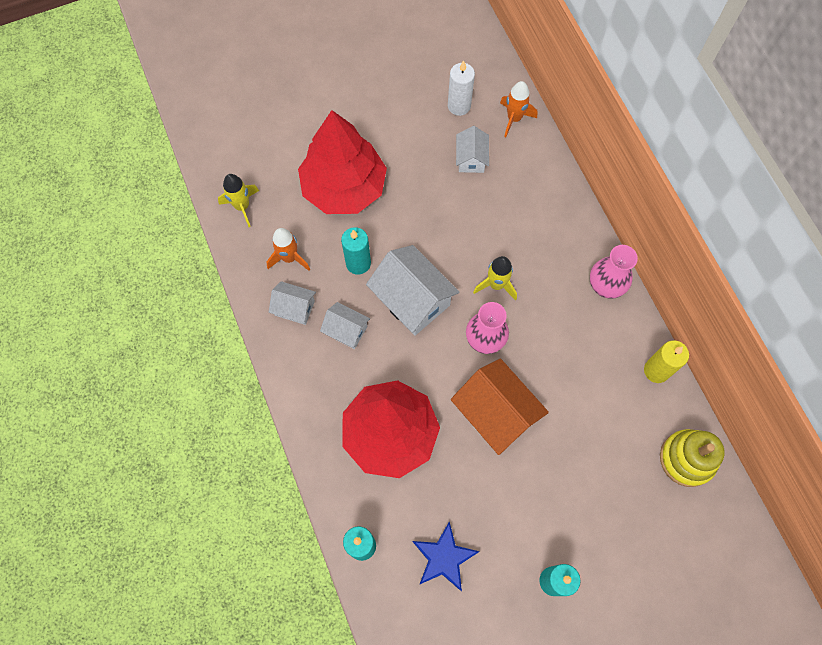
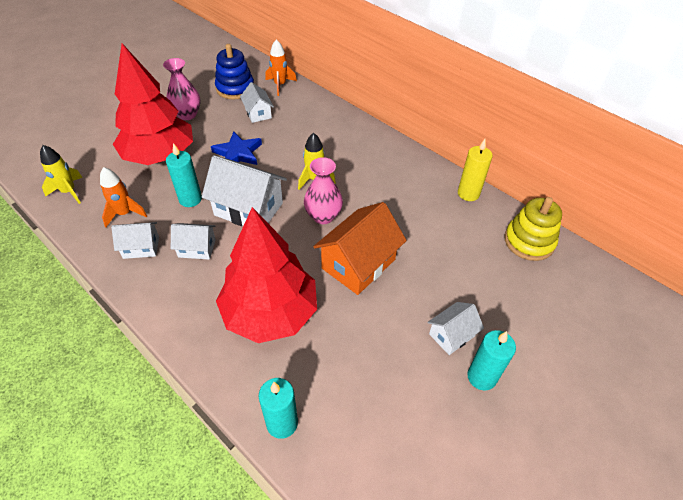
camera: 25 degrees left, 20 degrees down
blue star [412,522,480,591] -> blue star moved to [211,132,262,165]
white candle [448,61,475,116] -> blue stacking toy [215,44,254,100]
orange house [451,359,549,455] -> orange house turned 75 degrees counterclockwise [313,202,407,295]
pink vase [590,245,638,299] -> pink vase moved to [163,58,200,120]
none -> white house [427,302,484,355]

